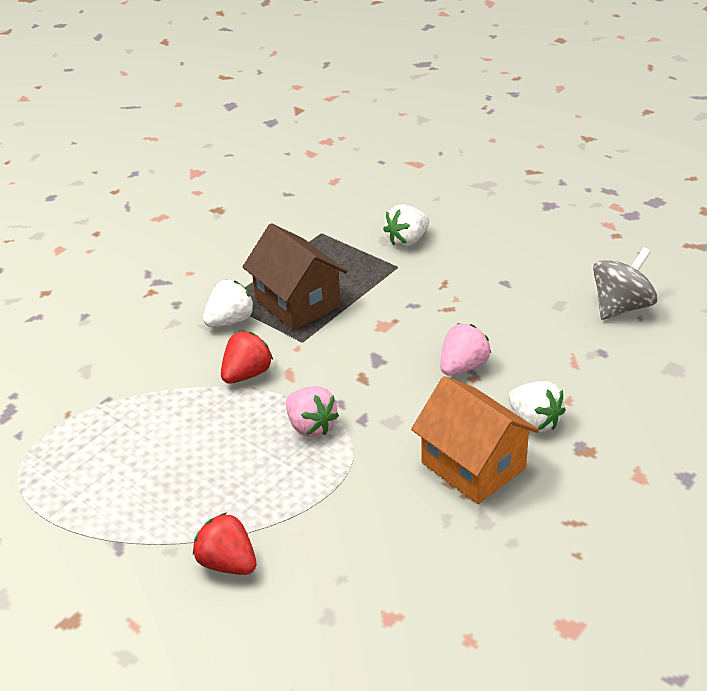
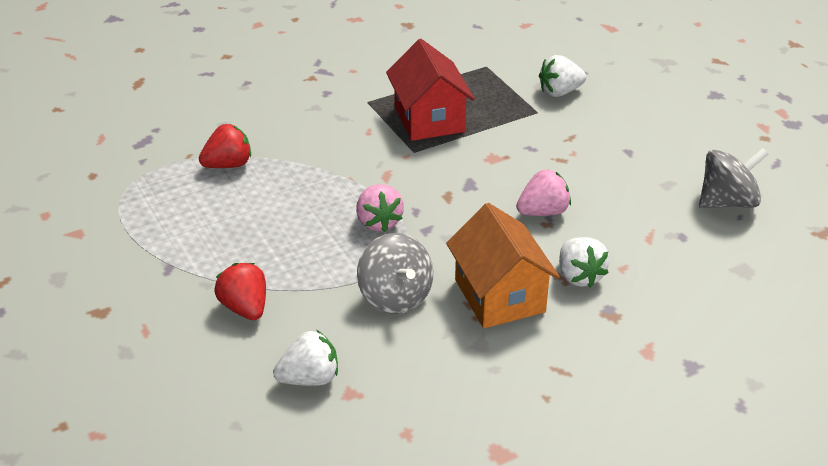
camera: 20 degrees right, 0 degrees up
white strawberry [203,280,255,327] -> white strawberry moved to [273,330,338,386]
red strawberry [221,331,273,384] -> red strawberry moved to [199,124,251,168]
brown house [243,223,347,331] -> red house [386,39,475,141]
none -> grey spinning top [357,233,433,314]

